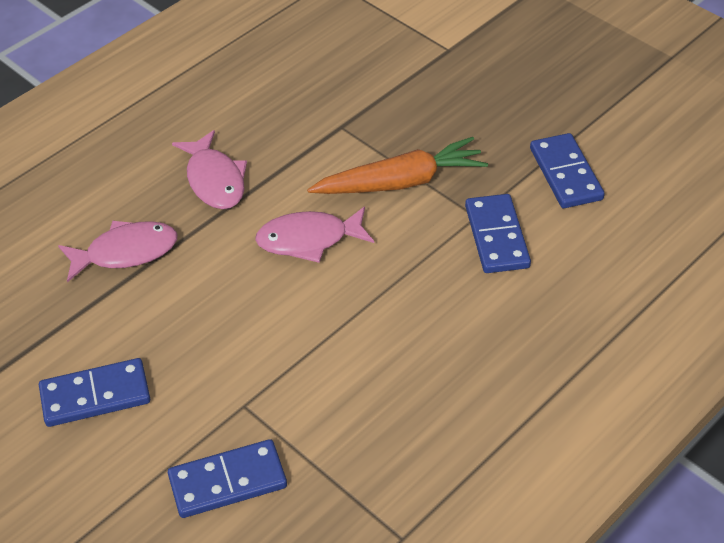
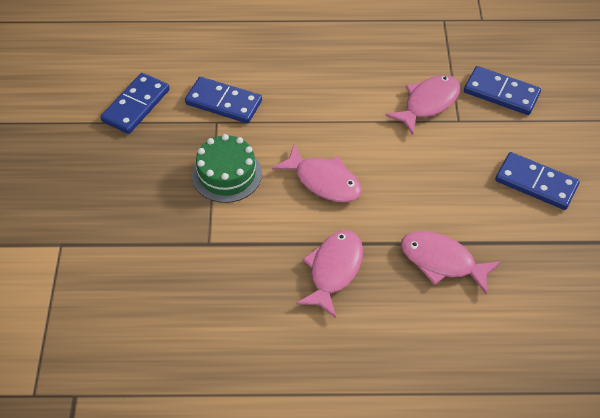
camera: 135 degrees left, 5 degrees up
orange carrot [307,137,488,194] -> green cake [192,134,262,203]
blue domino [465,194,531,273] -> blue domino turned 75 degrees clockwise [185,77,262,123]
none -> pink fish [385,75,461,135]

